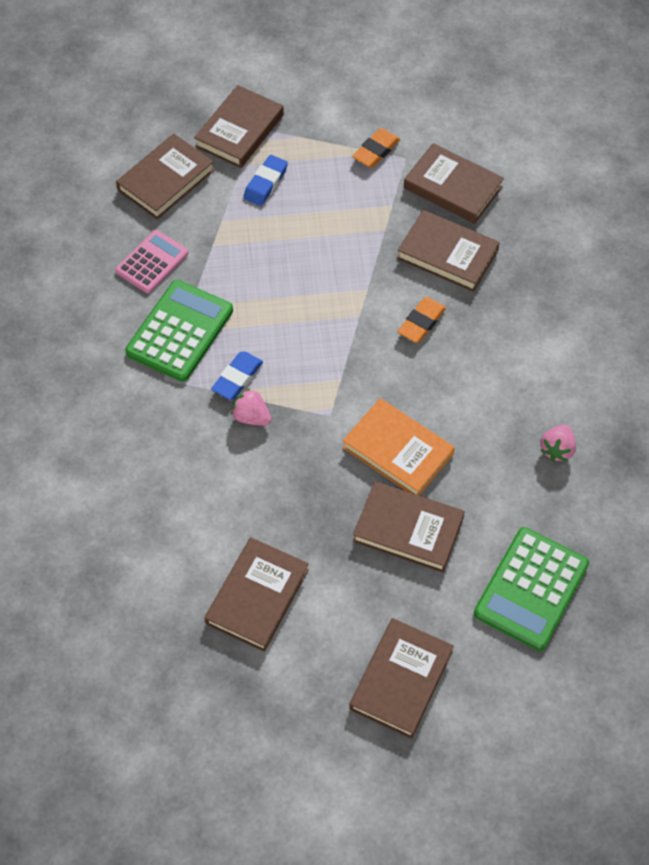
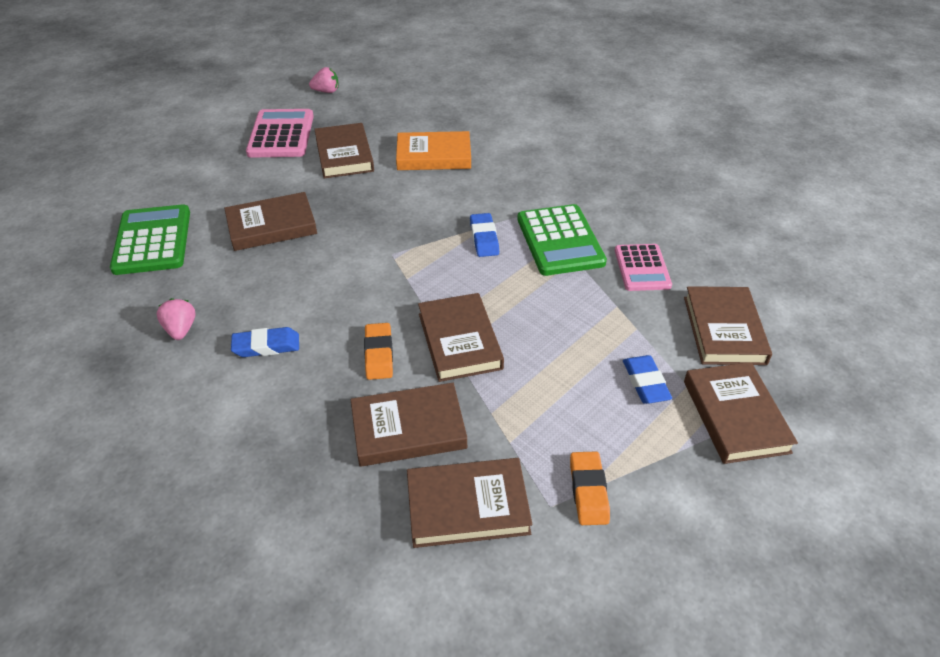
camera: 140 degrees right, 15 degrees down
pink strawberry [231,388,271,426] -> pink strawberry moved to [309,67,339,93]
orange book [343,398,455,495] -> orange book moved to [396,131,471,170]
brown book [349,618,454,739] -> brown book moved to [418,293,504,382]
none -> blue eraser [231,327,299,357]
none -> pink calculator [246,109,314,158]

